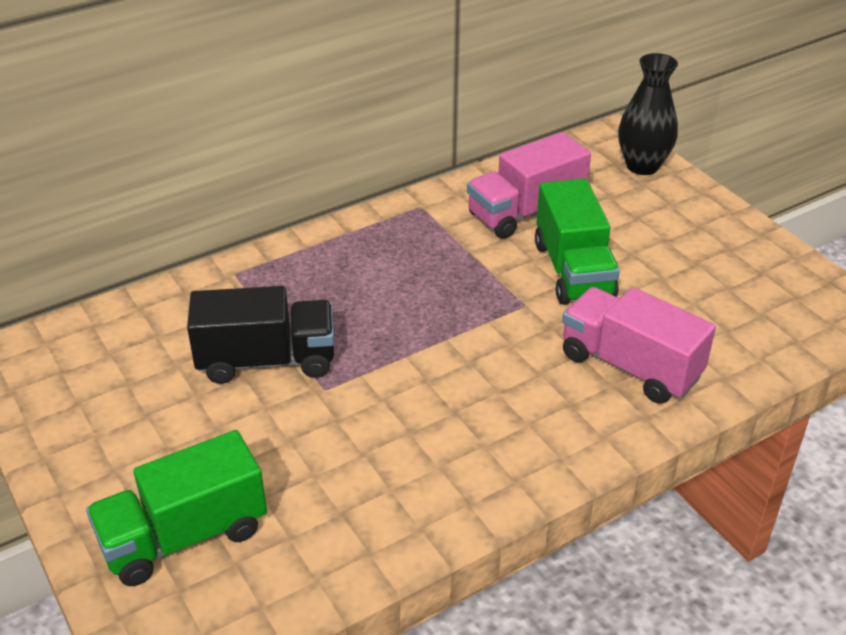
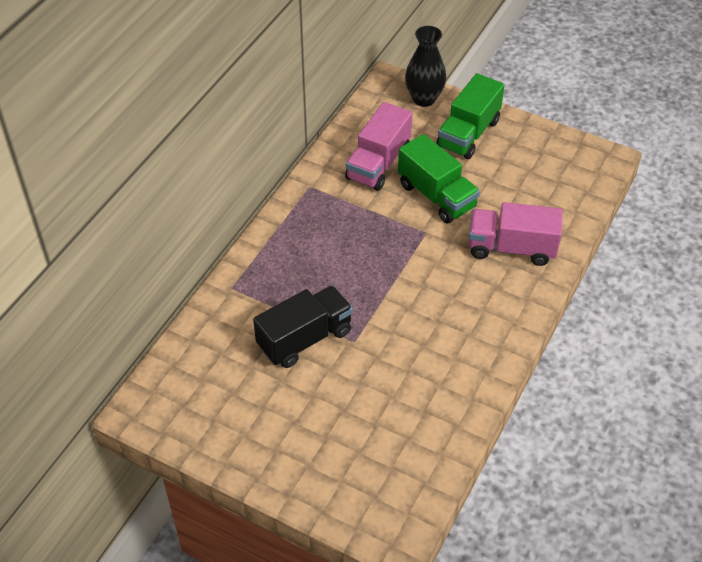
camera: 30 degrees left, 10 degrees up
green truck [86,430,267,586] -> green truck moved to [436,73,505,159]

